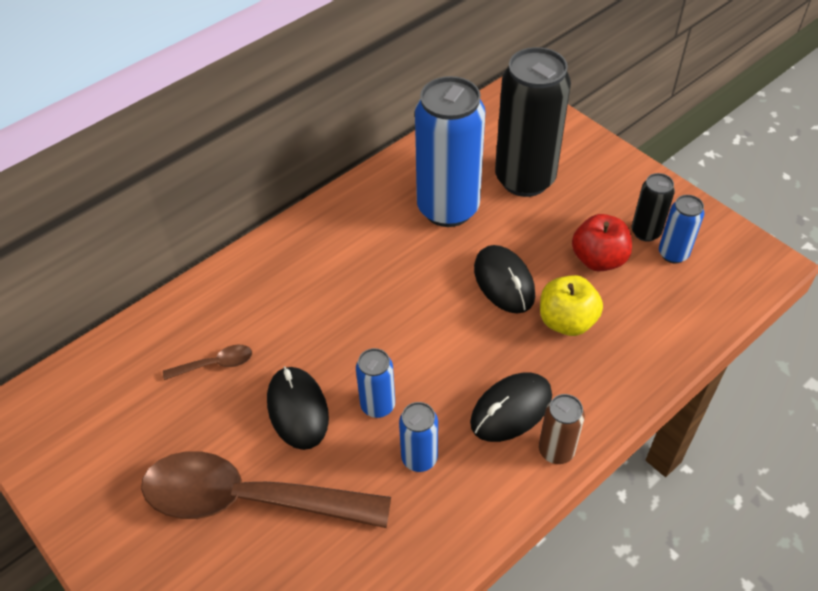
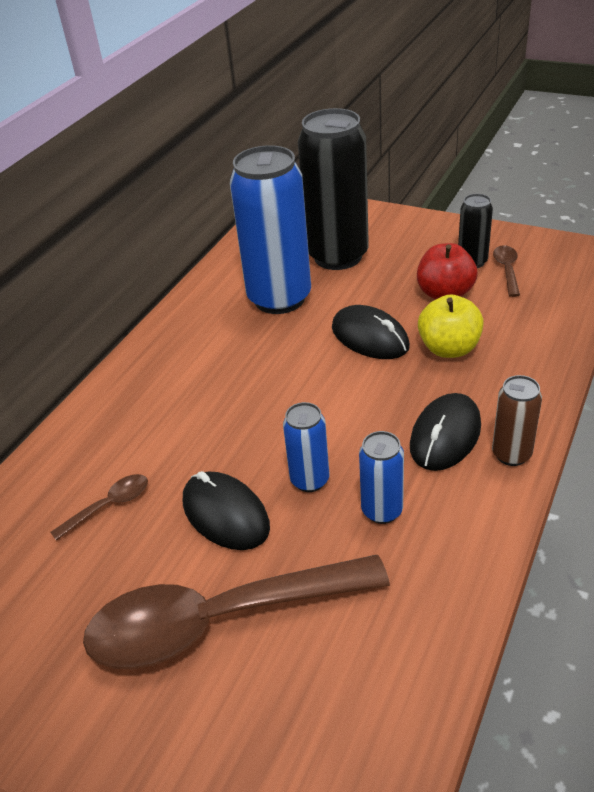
camera: 20 degrees left, 10 degrees down
blue can [659,195,704,263] -> brown spoon [493,245,520,297]

